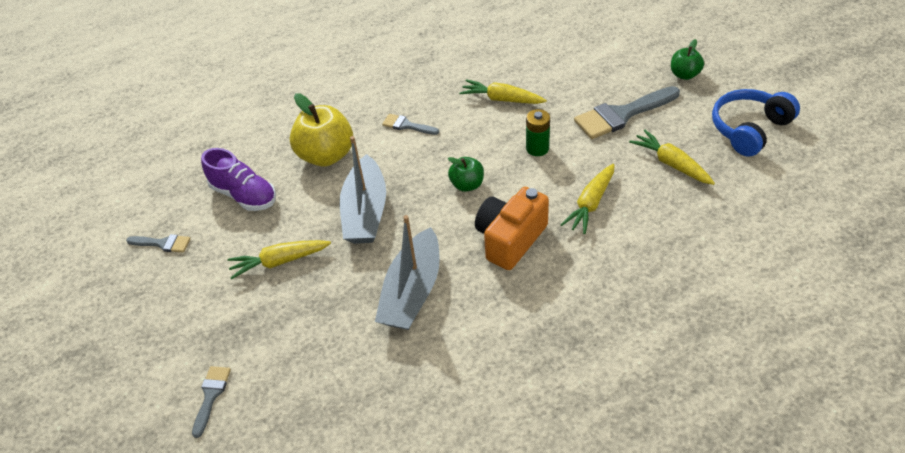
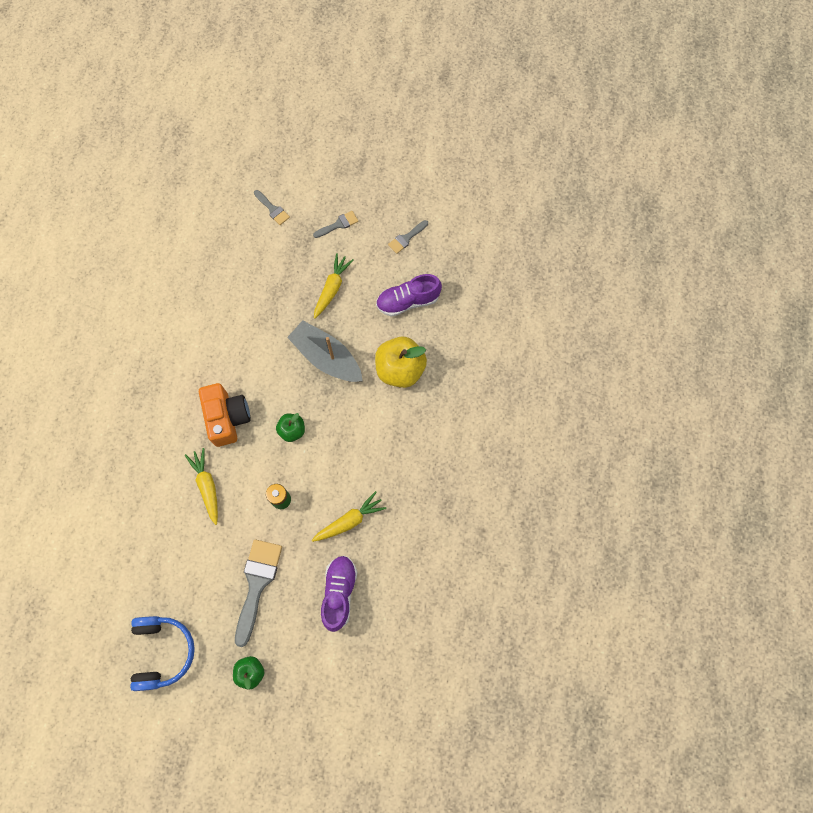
camera: 125 degrees right, 25 degrees up
grey boat [375,215,440,330] -> none
grey brush [382,114,439,135] -> grey brush moved to [313,211,358,238]
yellow carrot [629,130,715,185] -> none
none -> purple shoe [321,556,357,632]

